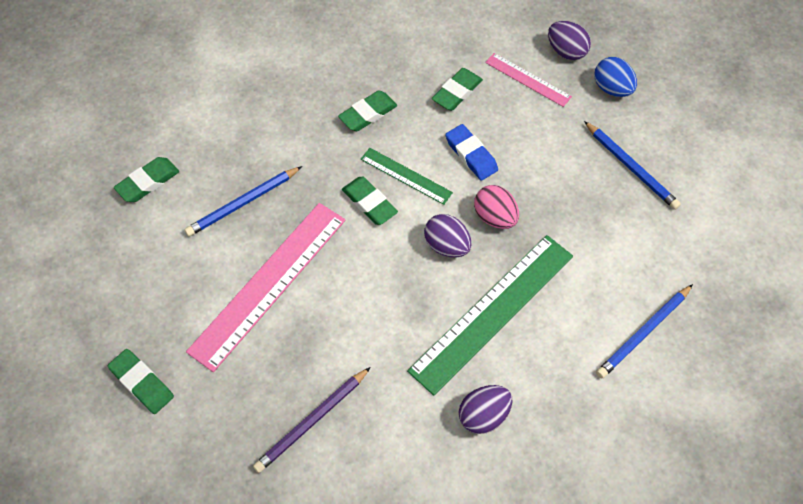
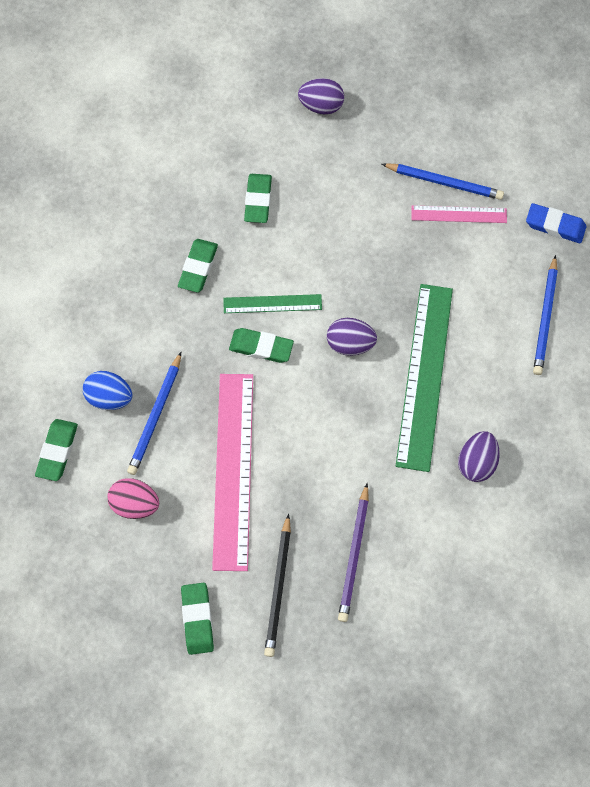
camera: 35 degrees left, 10 degrees up
green eraser [108,349,174,414] -> green eraser turned 75 degrees clockwise [181,583,214,655]
blue eraser [445,124,498,181] -> blue eraser moved to [526,203,586,243]
pink egg [474,185,519,229] -> pink egg moved to [108,478,159,519]
pink ruler [485,53,572,107] -> pink ruler moved to [411,206,507,223]
blue egg [594,57,637,97] -> blue egg moved to [83,371,133,410]
none -> black pencil [264,513,291,657]

